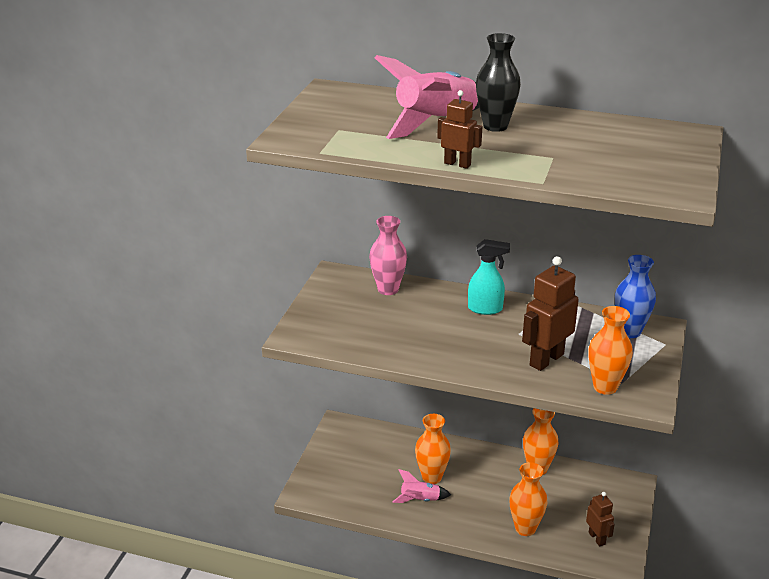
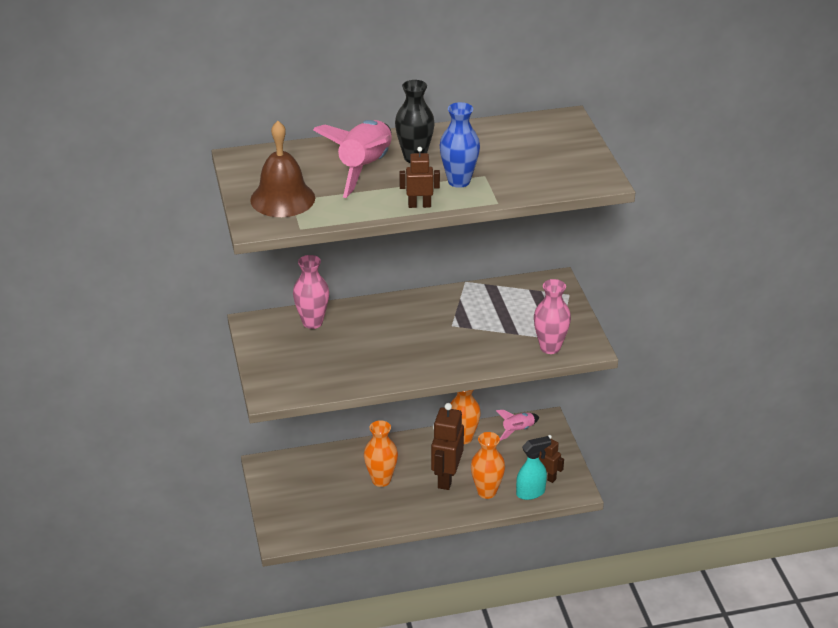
camera: 30 degrees left, 5 degrees up
pink rocket [392,469,451,503] -> pink rocket moved to [496,410,539,441]
turquoise spray bottle [468,239,510,315] -> turquoise spray bottle moved to [516,436,551,500]
brown robot [522,256,579,371] -> brown robot moved to [431,403,464,490]
orange vase [588,306,633,395] -> pink vase [534,279,571,354]
blue vase [615,255,656,338] -> blue vase moved to [440,102,480,188]
none -> brown bell [250,121,315,217]

